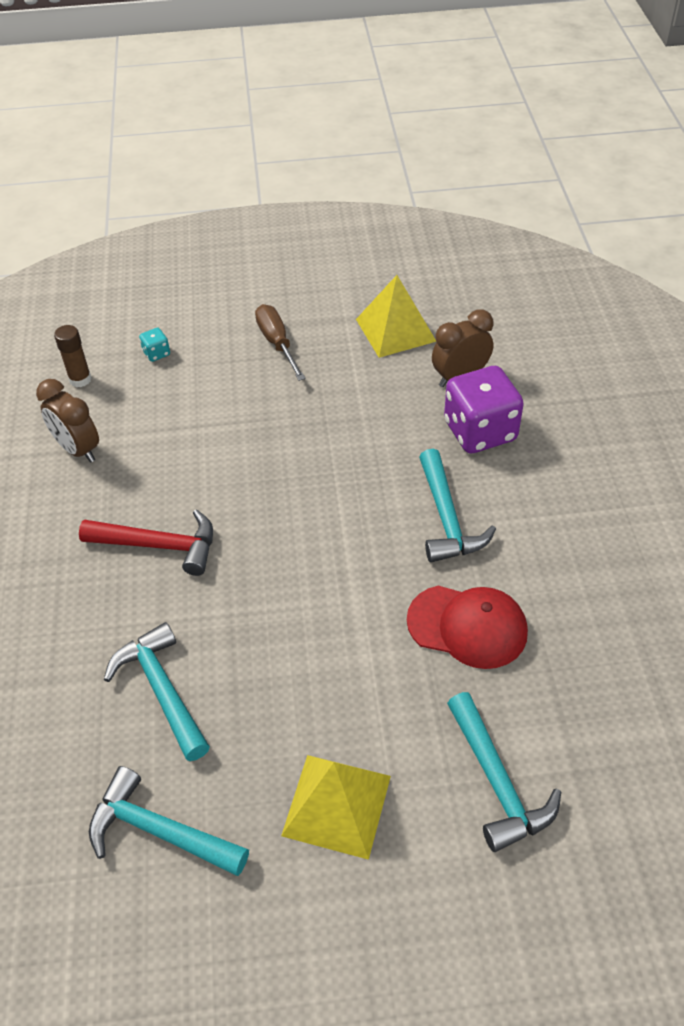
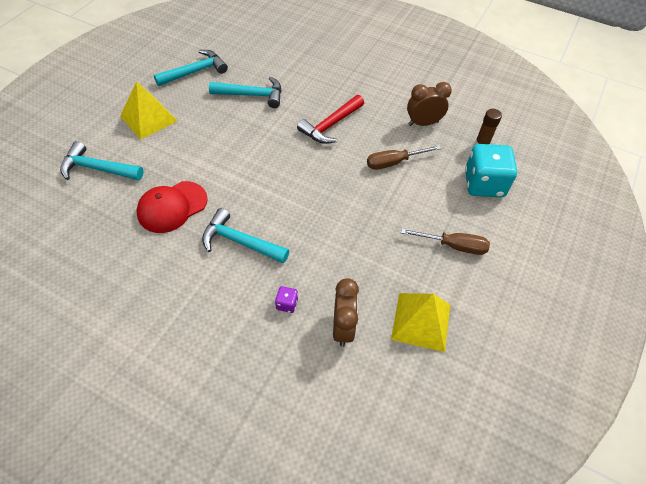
camera: 120 degrees right, 5 degrees up
turquoise dice [139,328,170,362] -> turquoise dice [465,144,517,198], size x2.40
purple dice [444,366,524,454] -> purple dice [275,286,298,313], size x0.42
none -> brown screwdriver [367,145,441,170]

